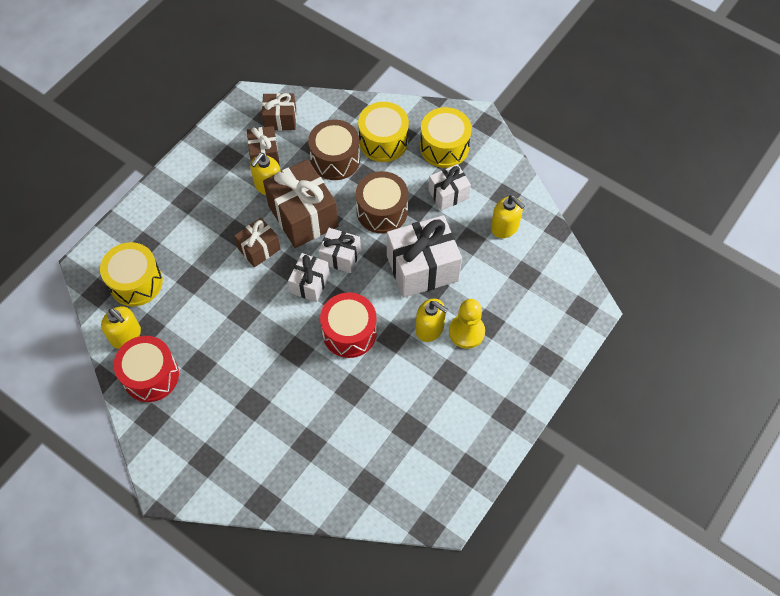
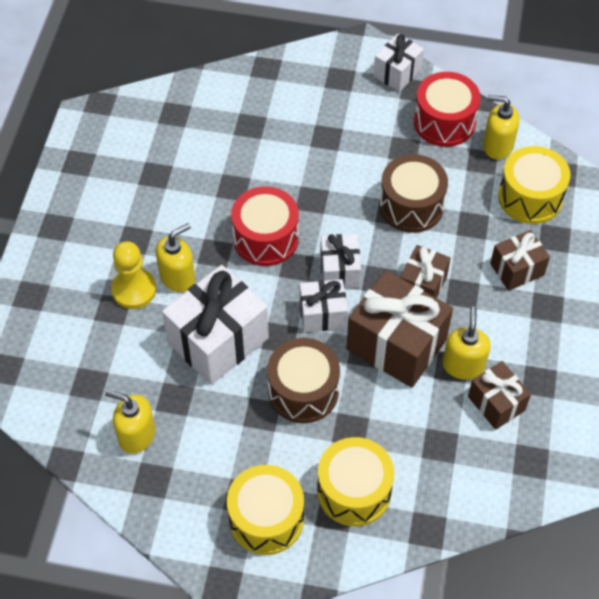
camera: 155 degrees right, 5 degrees down
brown gift [262,93,296,131] -> brown gift moved to [490,230,550,291]
brown drum [308,119,360,180] -> brown drum moved to [379,154,448,233]
yellow soap dispenser [415,299,449,342] -> yellow soap dispenser turned 135 degrees clockwise [156,223,195,292]
white gift [428,164,471,211] -> white gift moved to [374,34,424,92]

